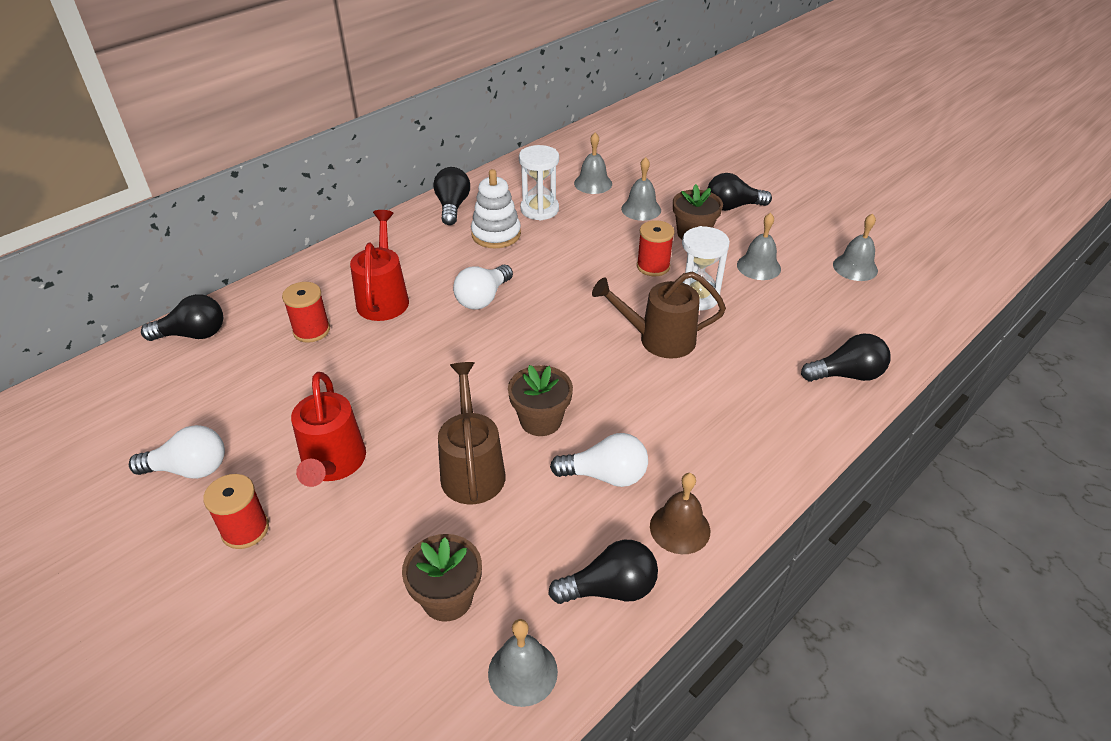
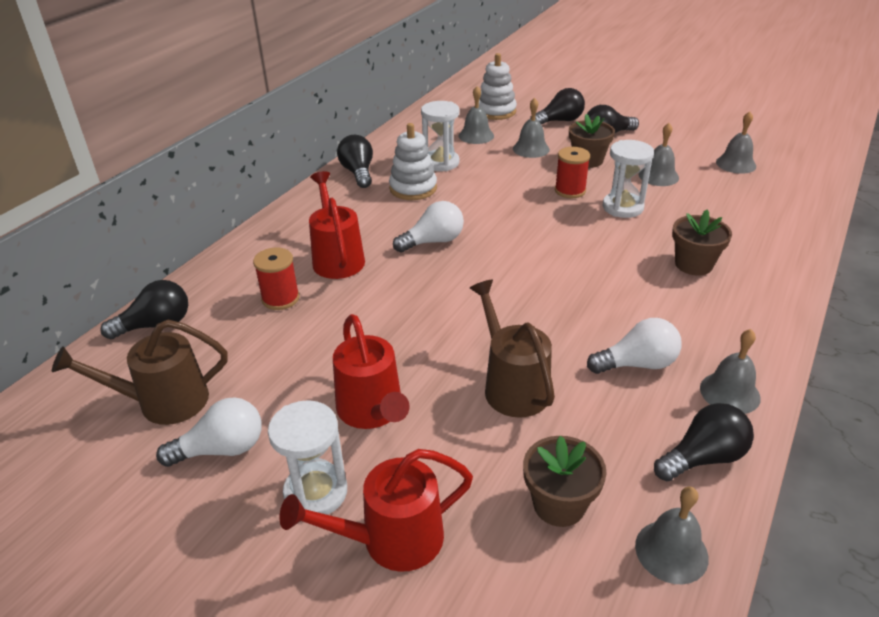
camera: 15 degrees left, 5 degrees down
red spool [203,474,269,549] -> white hourglass [268,400,347,515]
white light bulb [453,265,513,309] -> white light bulb turned 135 degrees counterclockwise [393,201,464,253]
brown flower pot [508,365,573,436] -> brown flower pot moved to [672,210,732,275]
brown watering can [592,271,726,358] -> brown watering can moved to [52,320,228,425]
brown bell [650,473,710,554] -> grey bell [700,329,761,414]
black light bulb [801,334,890,382] -> black light bulb moved to [530,88,585,125]
none -> red watering can [279,449,473,572]
none -> white stacking toy [479,53,517,120]

